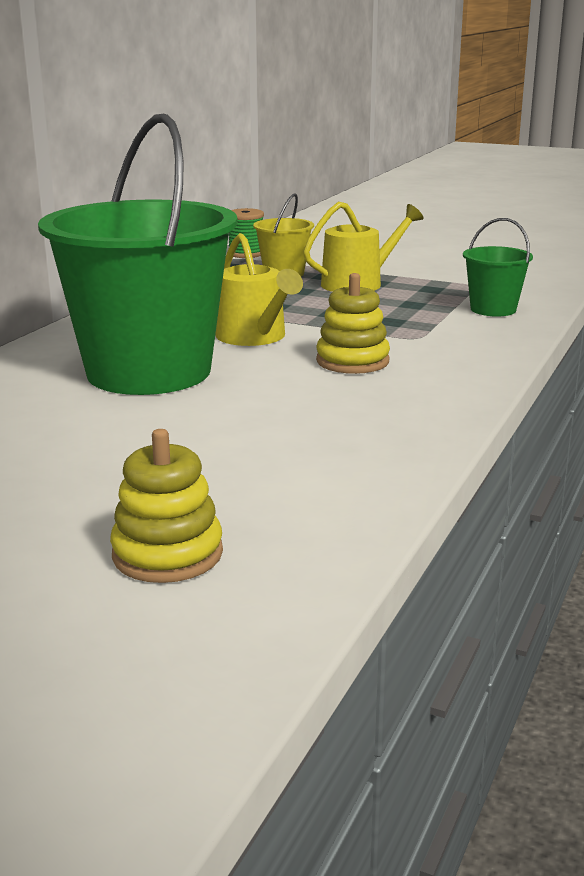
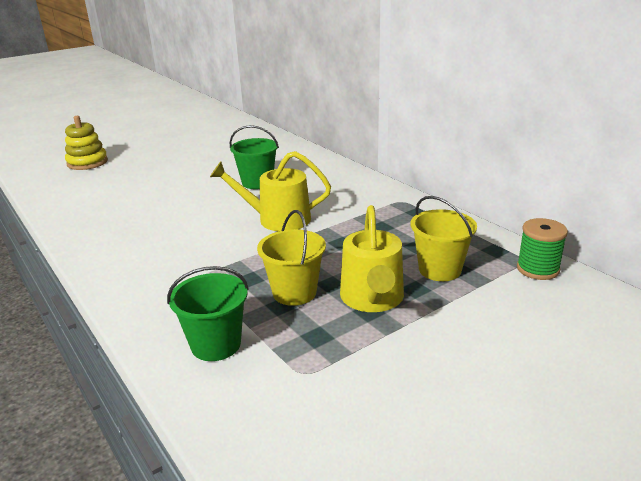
camera: 120 degrees right, 5 degrees up
green bucket [38,114,238,395] -> green bucket [230,125,279,189], size x0.43
yellow stacking toy [316,273,390,374] -> none
none -> yellow bucket [257,210,326,306]

